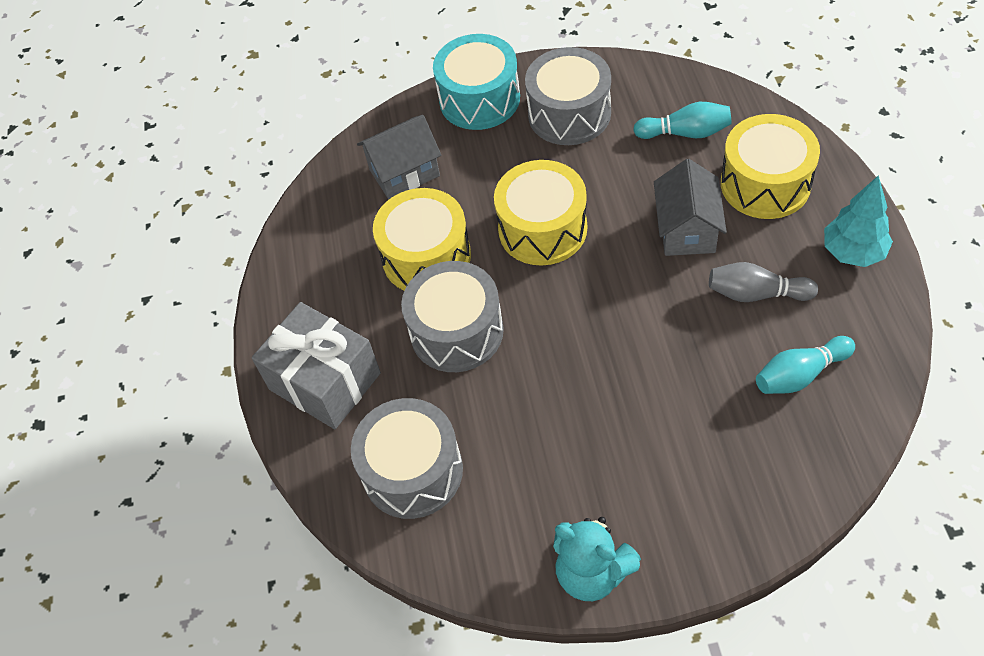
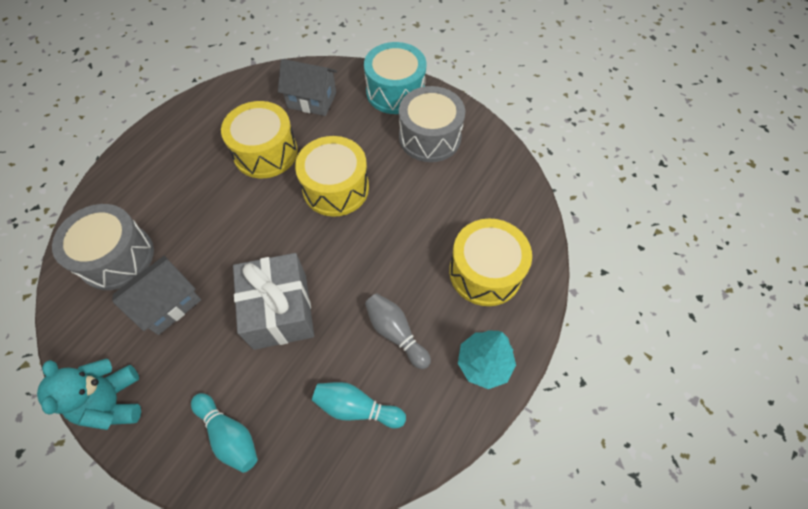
camera: 35 degrees right, 5 degrees up
grey gift [252,302,381,429] -> grey gift moved to [233,253,314,350]
grey drum [401,261,504,372] -> none
turquoise bowling pin [633,102,732,139] -> turquoise bowling pin moved to [191,393,258,473]
grey house [654,159,727,256] -> grey house moved to [112,256,201,335]

